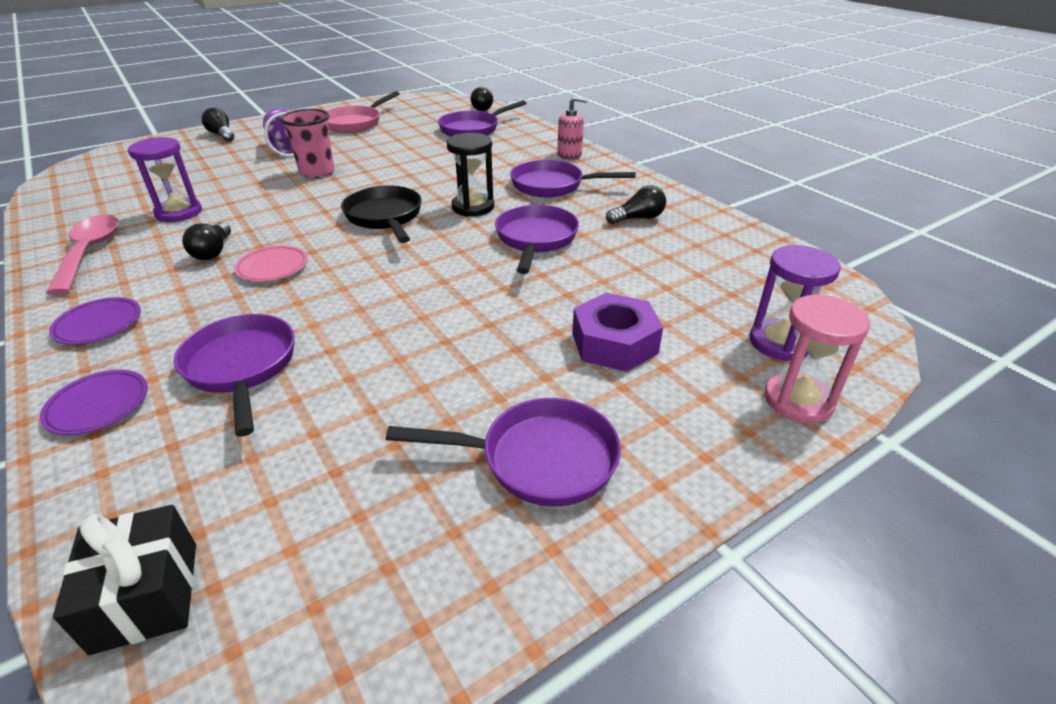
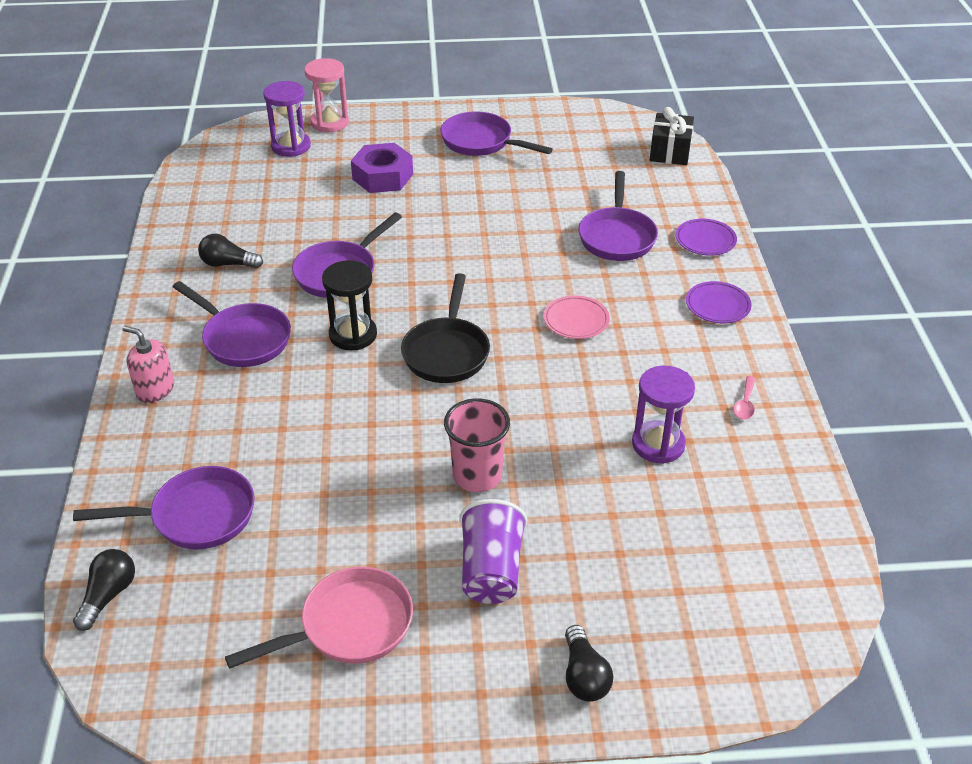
camera: 150 degrees left, 5 degrees up
pink spoon [46,215,118,295] -> pink spoon [733,376,756,420], size x0.45
black light bulb [182,222,231,260] -> none

